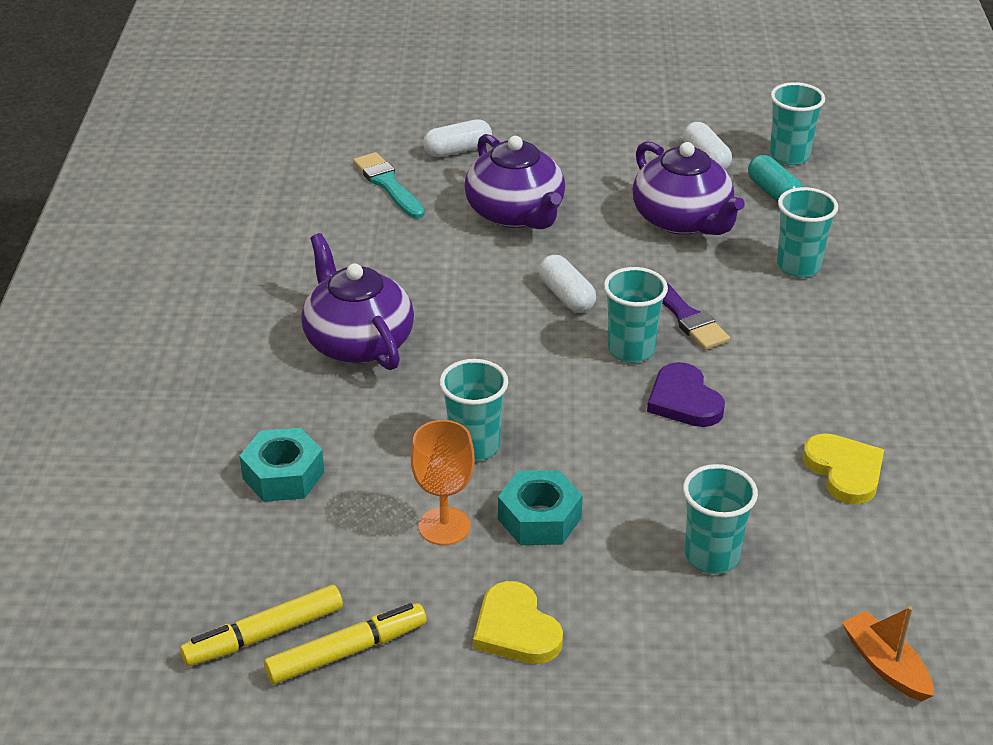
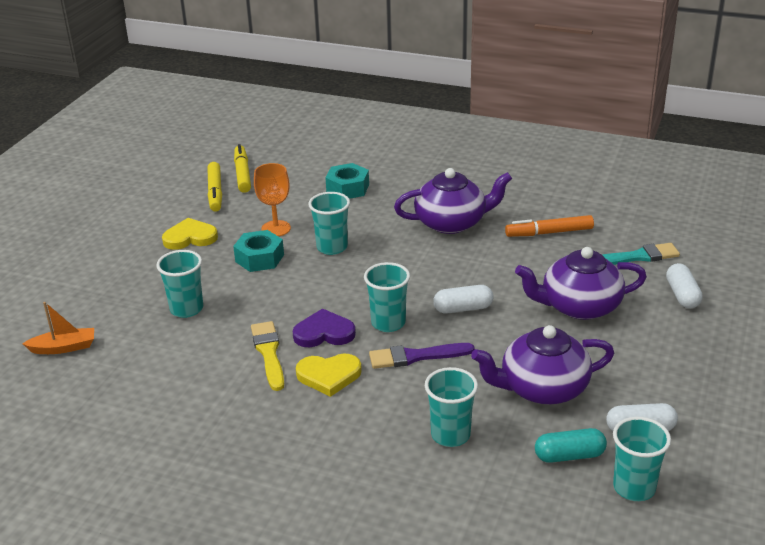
camera: 110 degrees right, 5 degrees down
yellow heart [803,433,884,505] -> yellow heart moved to [296,353,362,397]
none -> yellow brush [251,321,284,391]
none -> orange marker [505,215,594,237]

